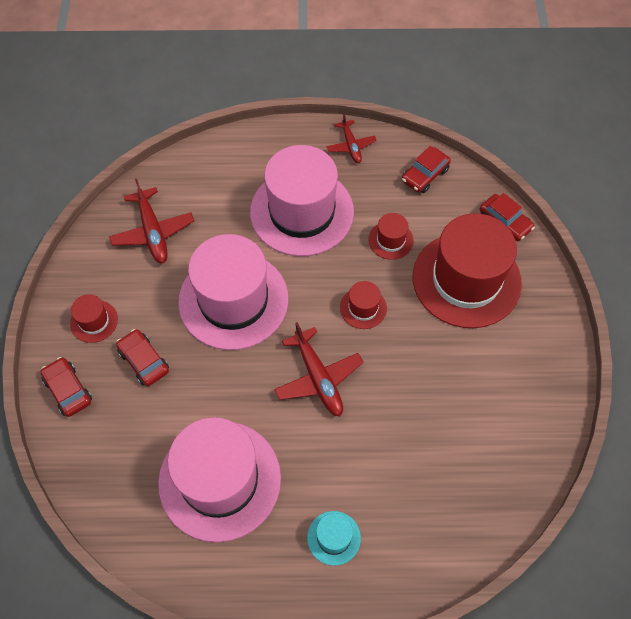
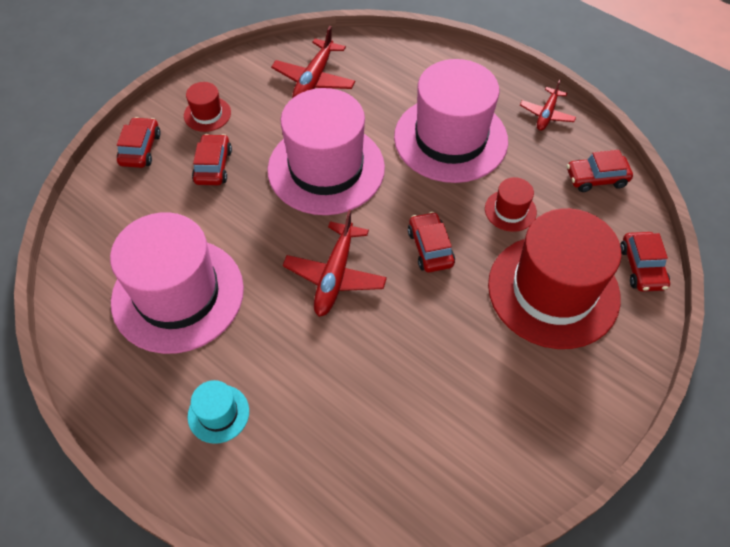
camera: 40 degrees right, 5 degrees down
red hat [340,281,387,329] -> red car [408,212,455,272]

